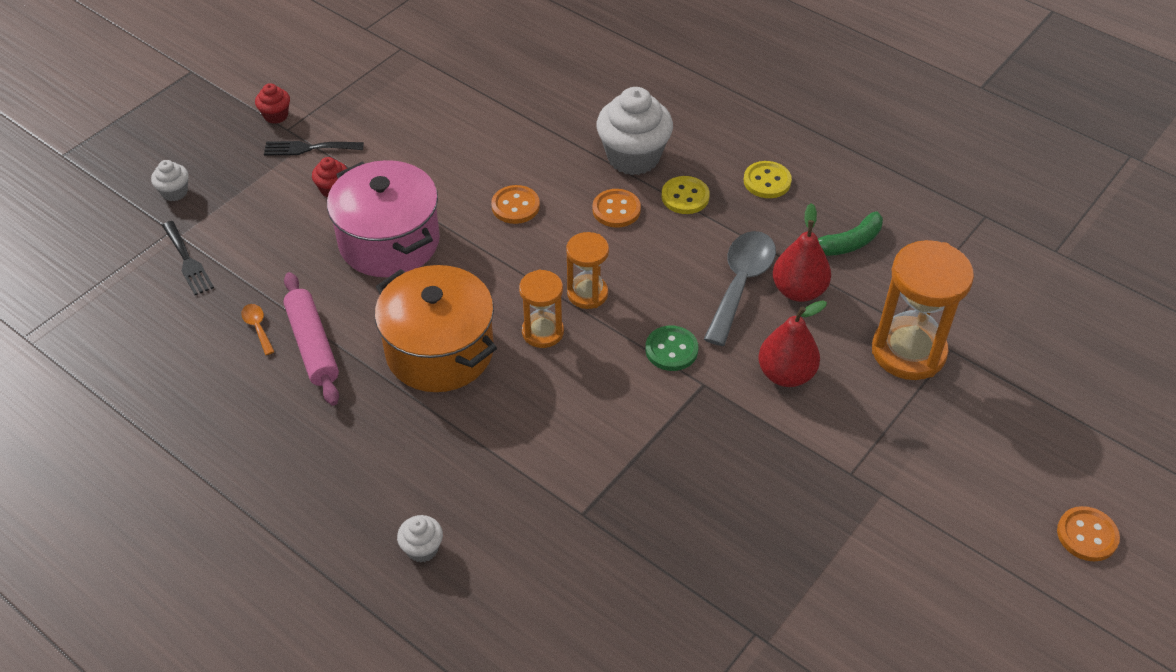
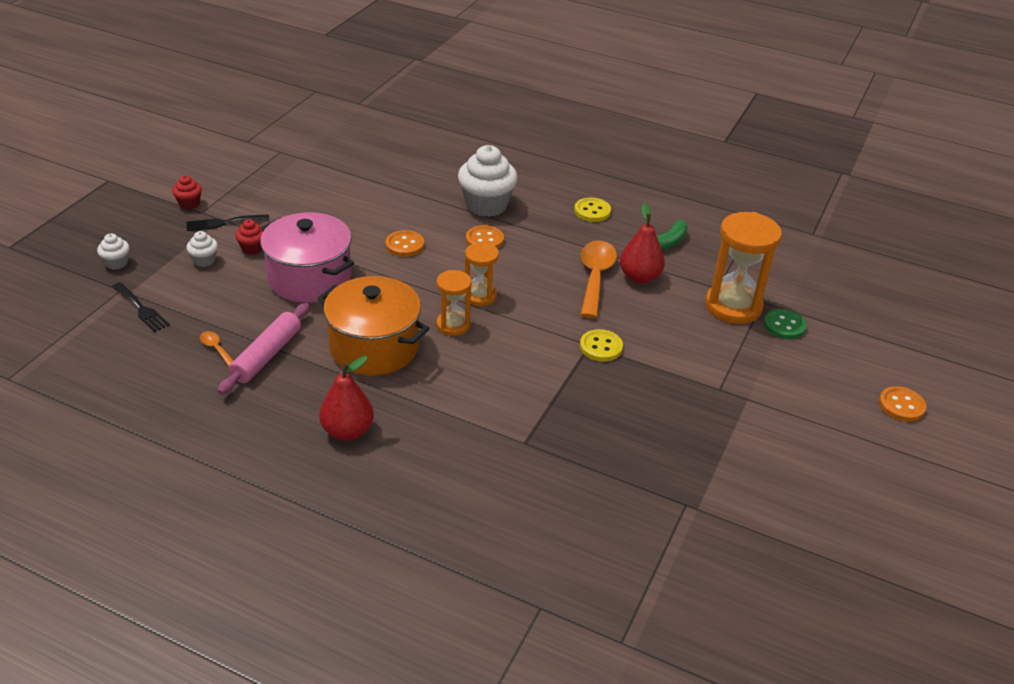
camera: 15 degrees left, 10 degrees down
pink rolling pin [283,272,339,406] -> pink rolling pin turned 60 degrees clockwise [218,303,310,395]
white cupcake [397,515,443,562] -> white cupcake moved to [186,231,218,267]
green button [645,326,698,371] -> green button moved to [764,309,807,339]
yellow button [661,176,710,214] -> yellow button moved to [580,329,623,362]
grey spoon [704,231,776,346] -> orange spoon [580,241,617,318]
red pear [758,300,827,387] -> red pear moved to [319,356,374,440]

